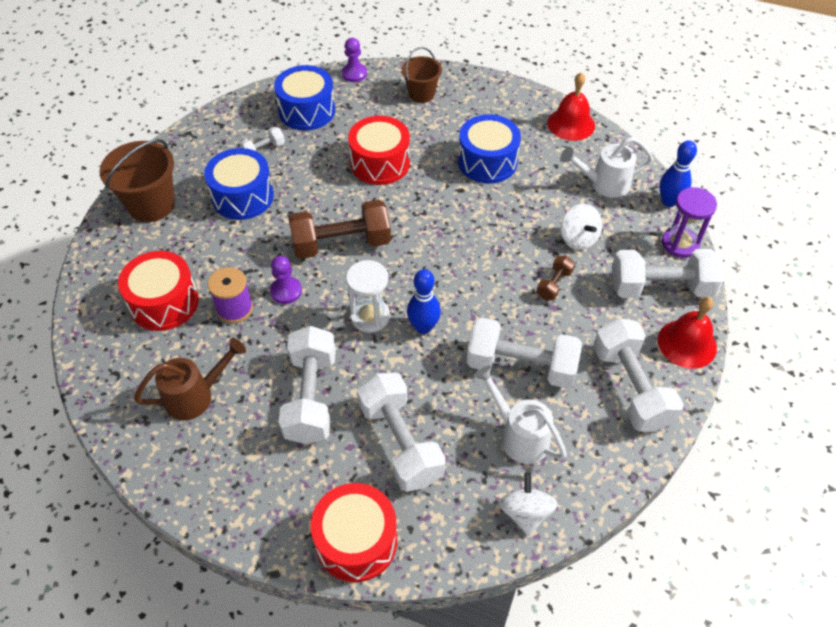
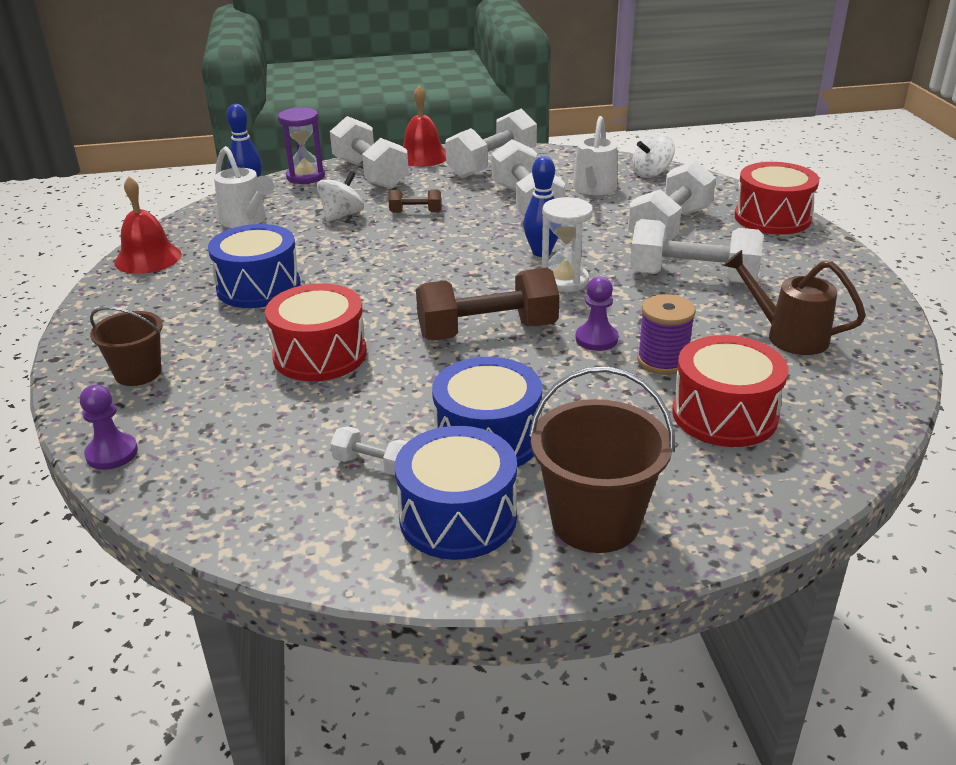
camera: 120 degrees left, 20 degrees down
blue drum [274,65,335,131] -> blue drum moved to [395,426,517,560]
white dumbbell [278,326,336,444] -> white dumbbell turned 45 degrees clockwise [630,219,764,283]
brown dumbbell [289,200,391,259] -> brown dumbbell turned 60 degrees counterclockwise [416,267,559,340]

